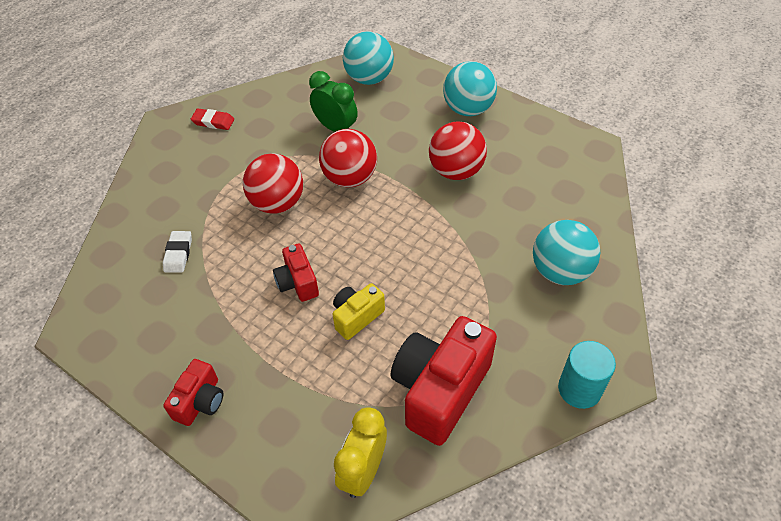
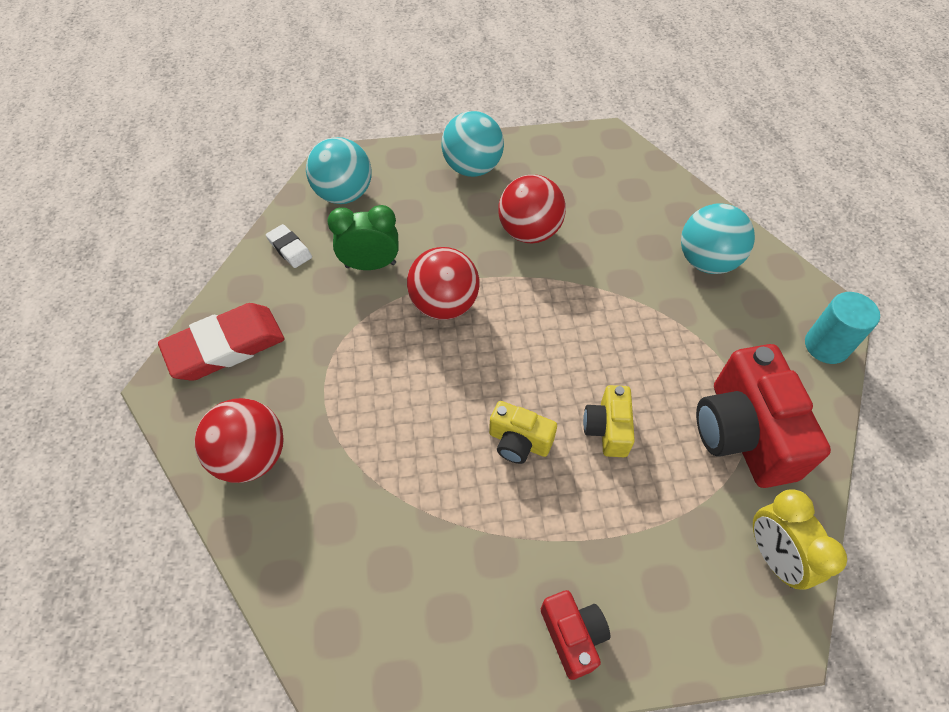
camera: 45 degrees left, 5 degrees up
white eraser [163,231,192,273] -> white eraser moved to [266,224,312,268]
red eraser [191,108,234,130] -> red eraser [158,303,284,381], size x2.01
red ball [243,153,303,214] -> red ball moved to [194,398,284,483]
red camera [273,243,319,302] -> yellow camera [489,401,557,464]

